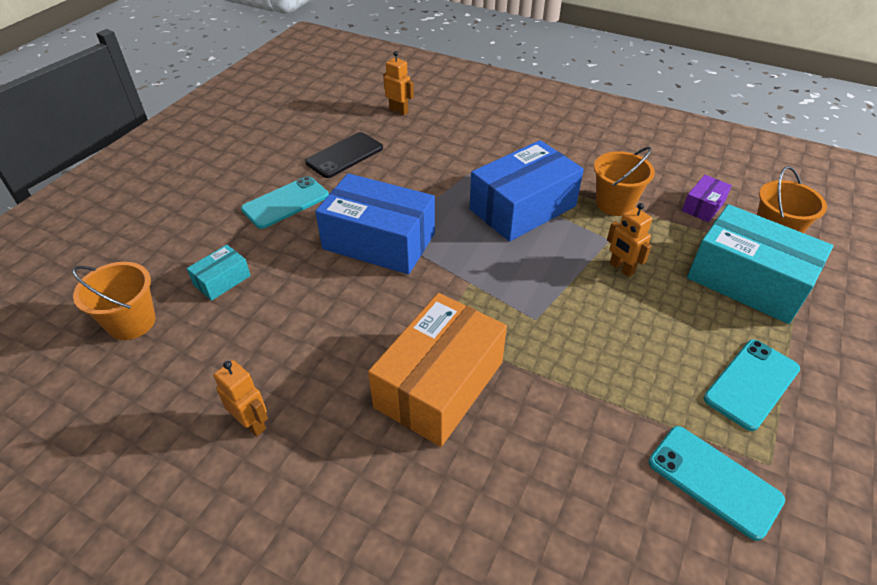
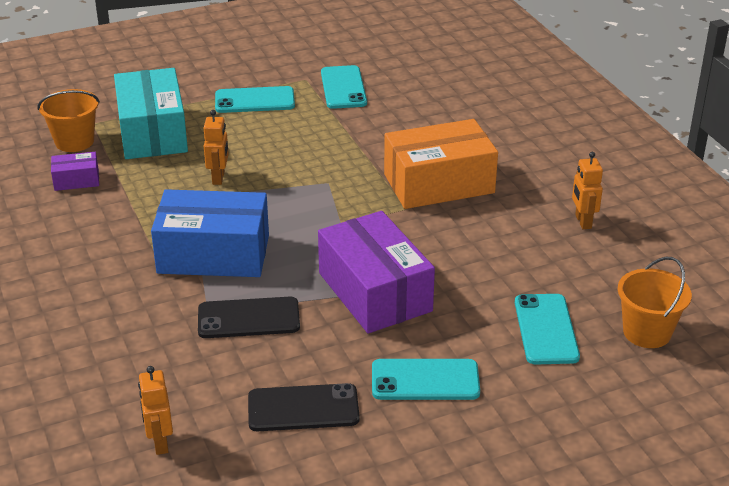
camera: 140 degrees left, 10 degrees down
turquoise box [187,245,251,301] -> turquoise phone [515,294,580,364]
blue box [315,173,435,274] -> purple box [318,211,435,333]
orange bucket [594,147,655,216] -> none
none -> black phone [198,297,300,338]

